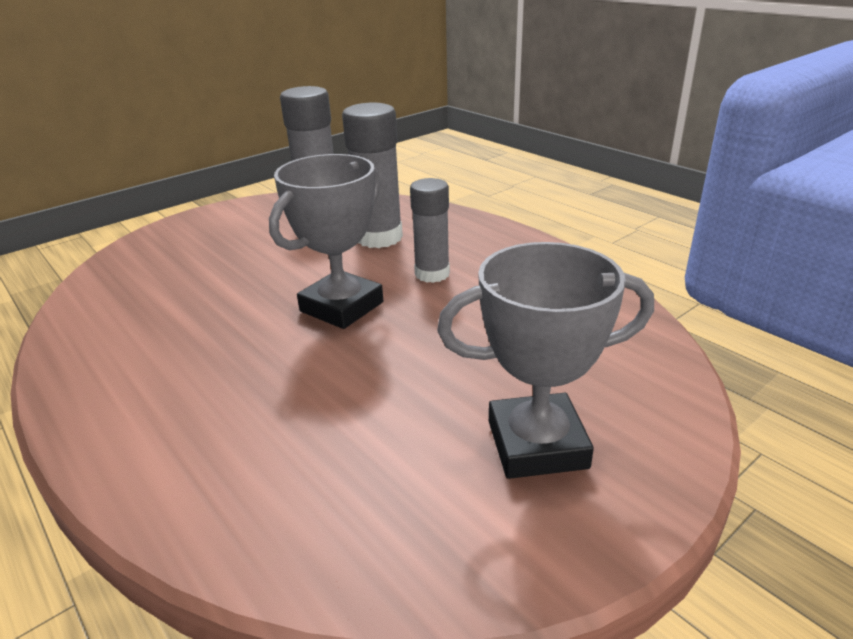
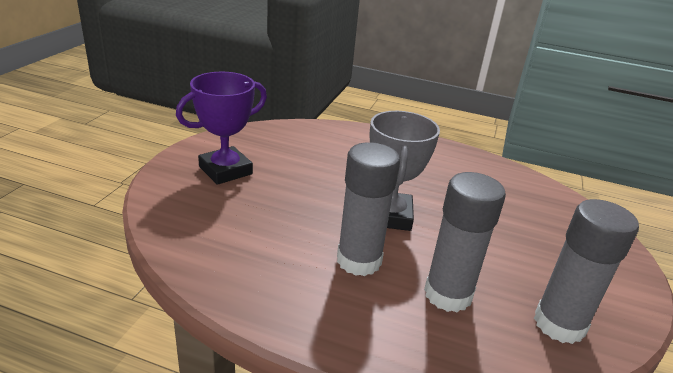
camera: 145 degrees right, 0 degrees up
grey glue stick [410,178,450,283] -> grey glue stick [337,142,400,276], size x1.50
grey trophy [437,242,654,479] -> purple trophy [176,72,267,185]

